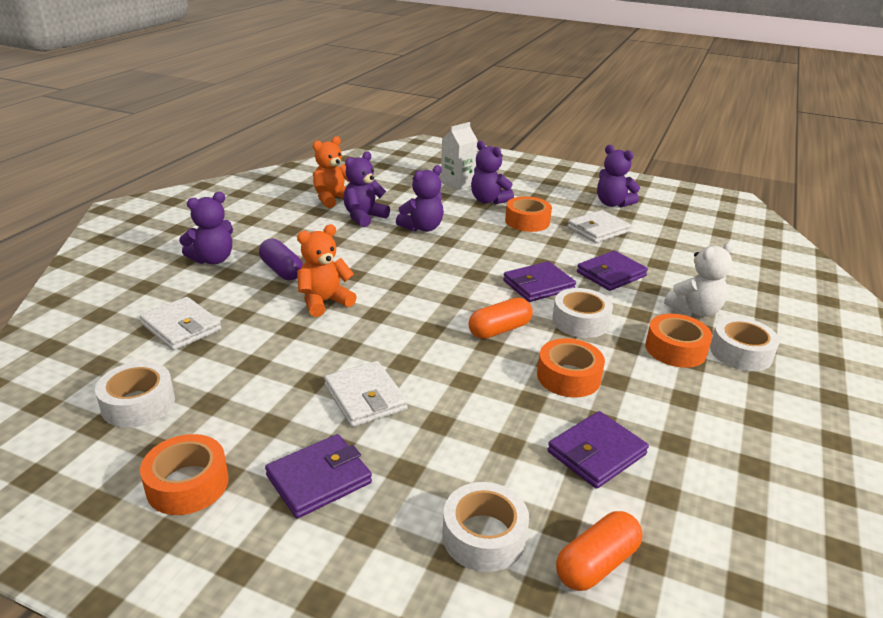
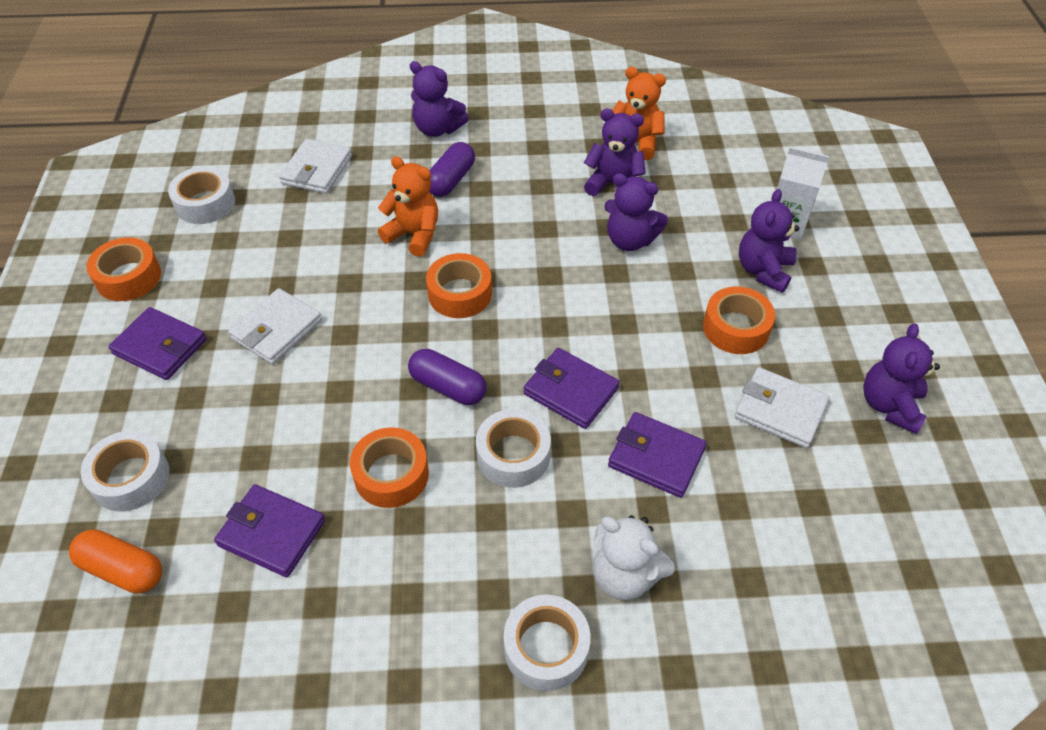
camera: 65 degrees right, 20 degrees up
orange capsule [468,298,533,339] -> purple capsule [408,349,487,405]
orange tape [645,314,712,368] -> orange tape moved to [426,253,492,318]

